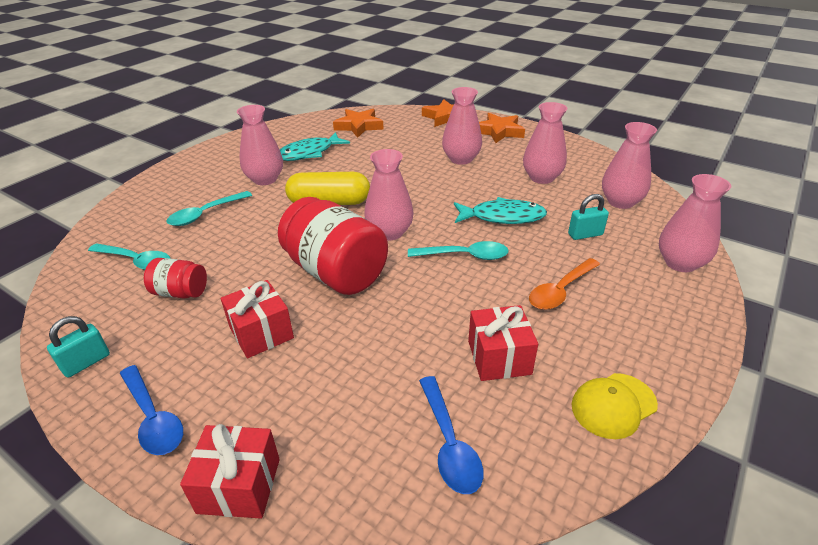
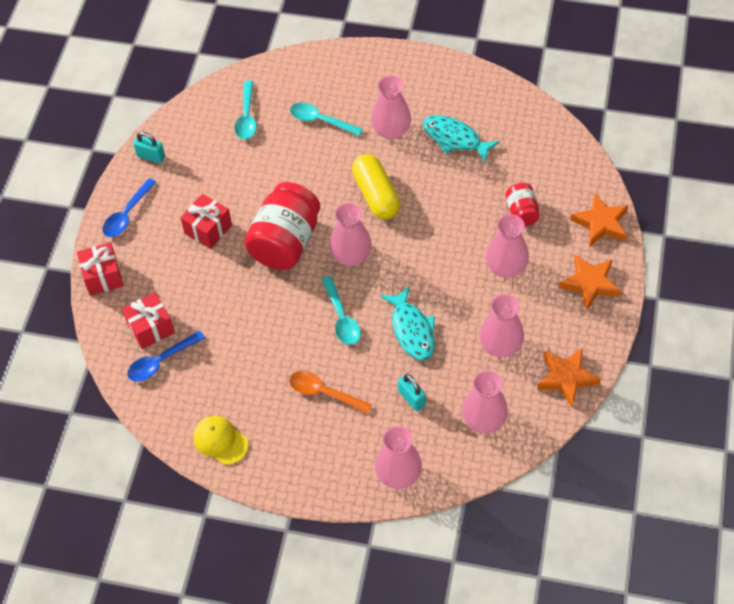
camera: 70 degrees right, 20 degrees up
red jar [144,258,207,299] -> red jar moved to [506,183,540,226]
orange star [333,109,384,138] -> orange star moved to [537,348,601,407]
red gift [468,305,538,381] -> red gift moved to [122,292,175,349]

